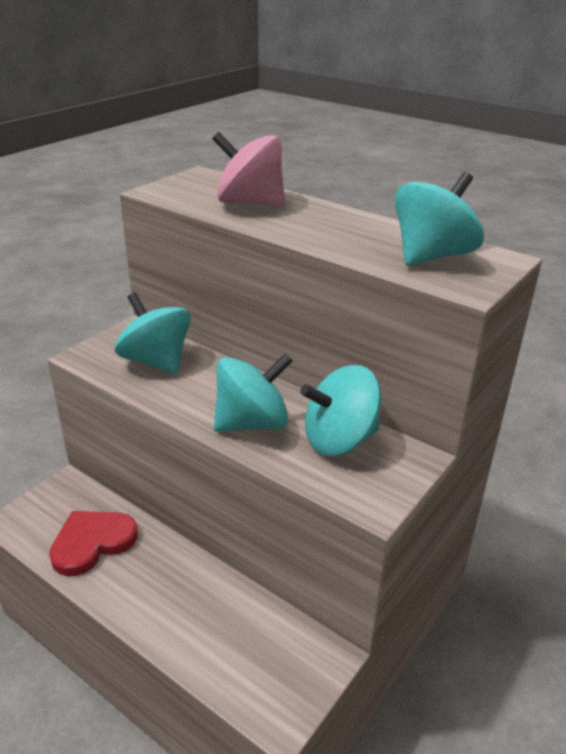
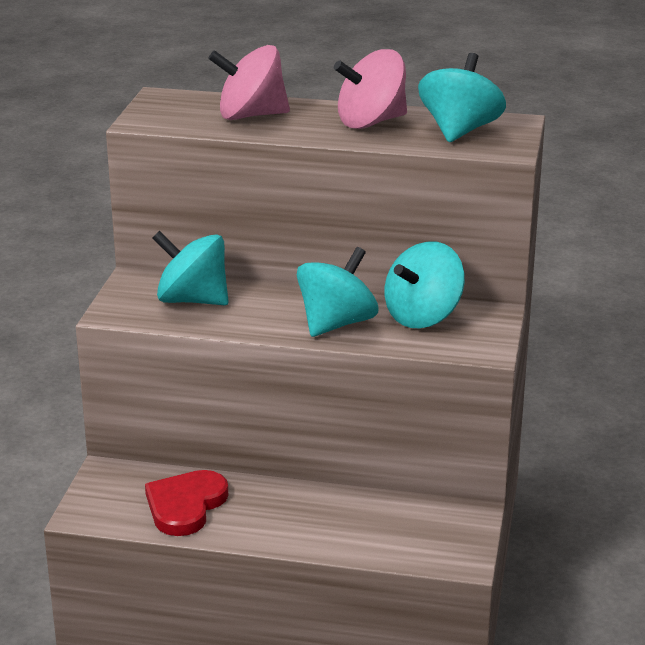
camera: 25 degrees left, 5 degrees down
none -> pink spinning top [334,49,407,129]

